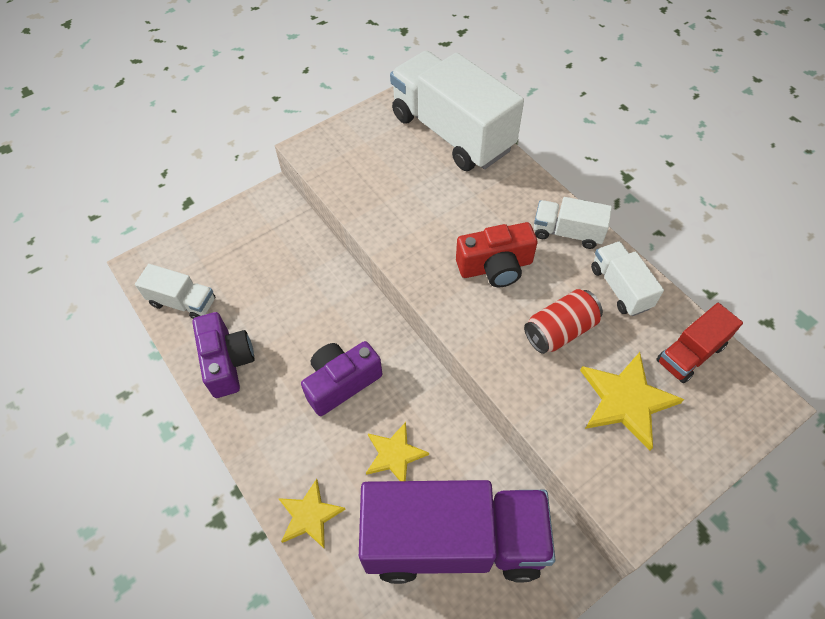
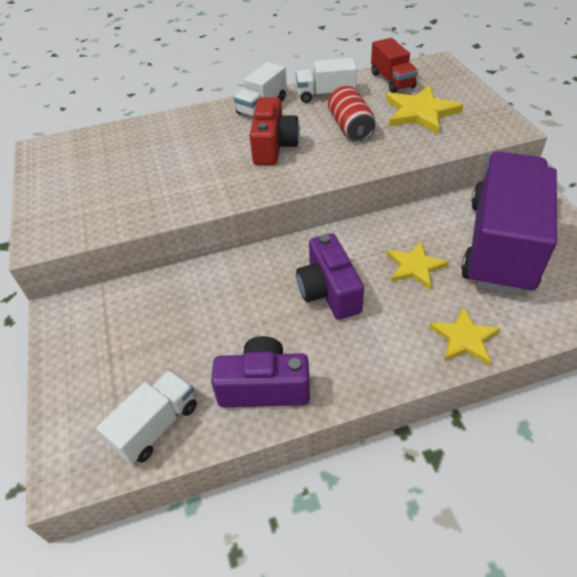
camera: 70 degrees left, 10 degrees down
white truck [390,51,524,171] -> none

